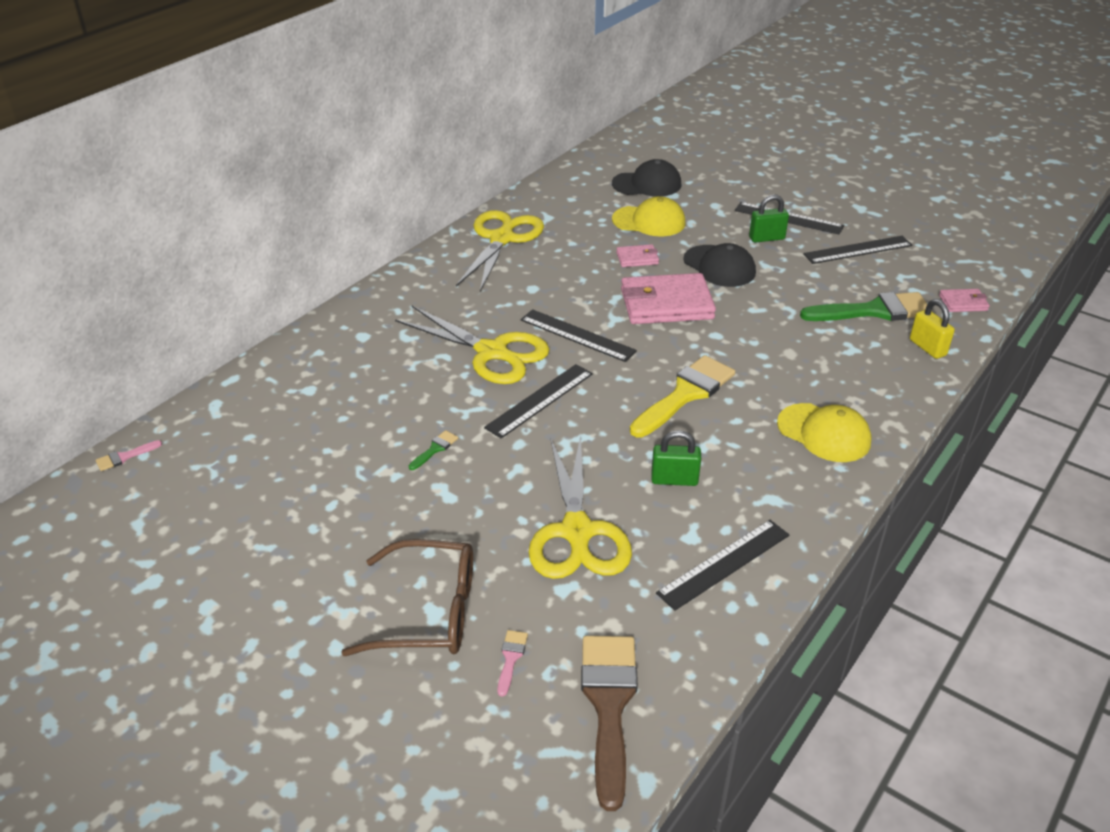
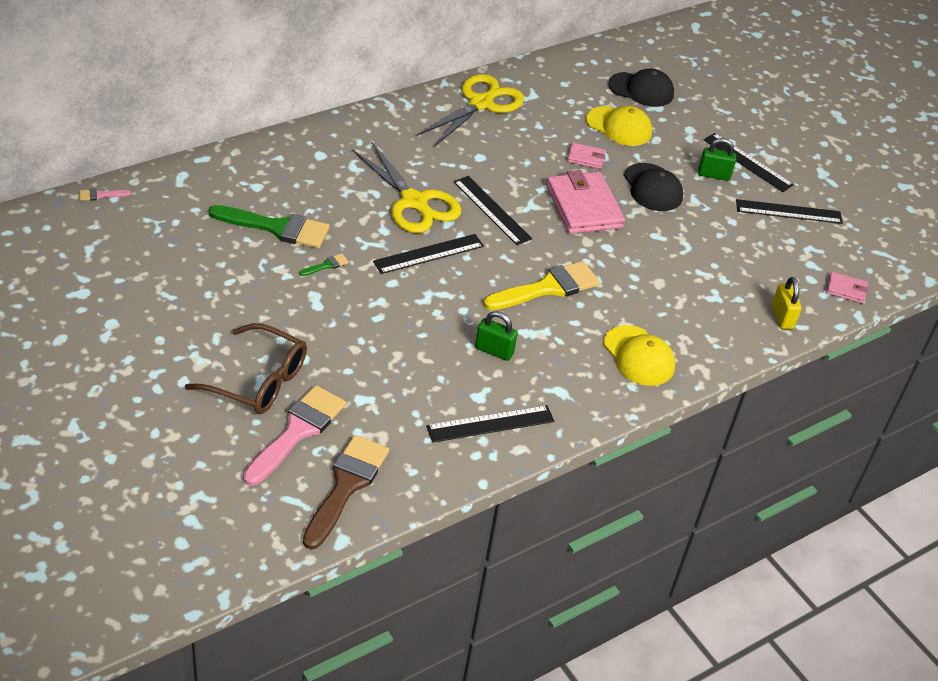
camera: 15 degrees right, 5 degrees up
pink brush [497,630,528,697] -> pink brush [243,385,346,486], size x2.41
yellow scissors [528,435,632,579] -> none
pink wallet [621,273,716,324] -> pink wallet turned 60 degrees clockwise [546,170,625,234]
green brush [800,292,927,321] -> green brush moved to [209,205,330,248]

